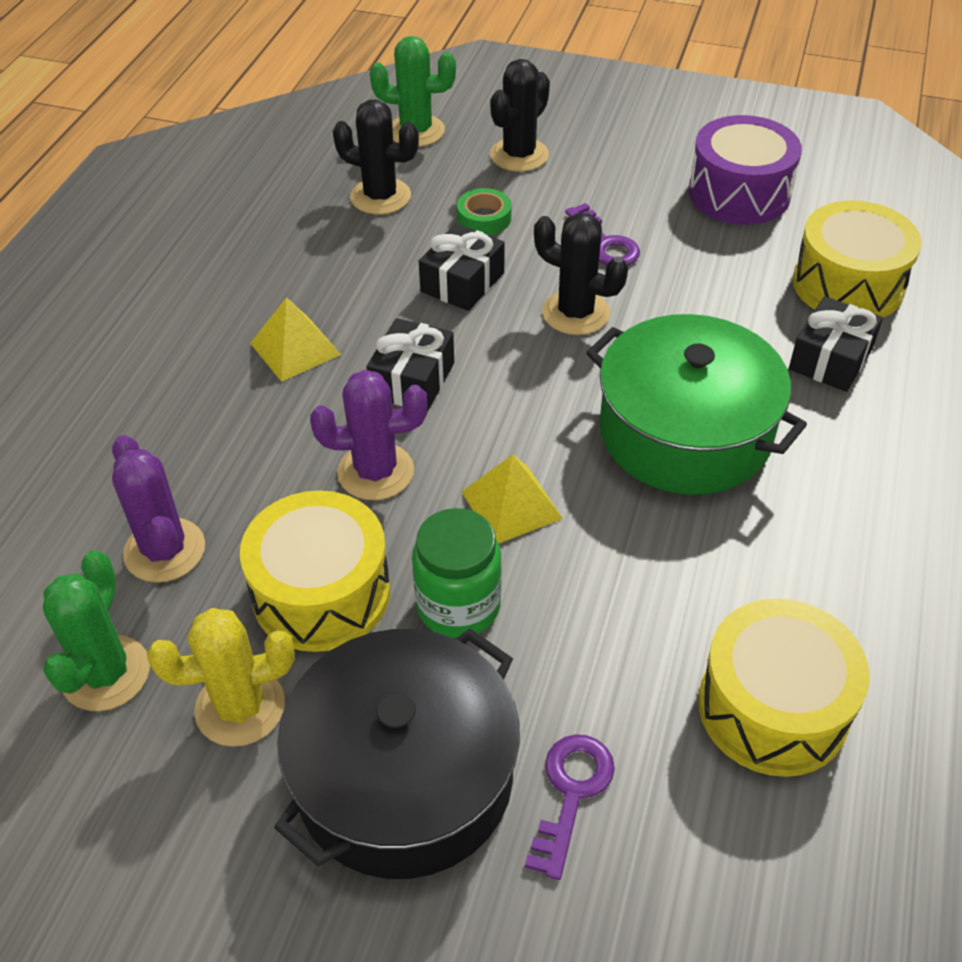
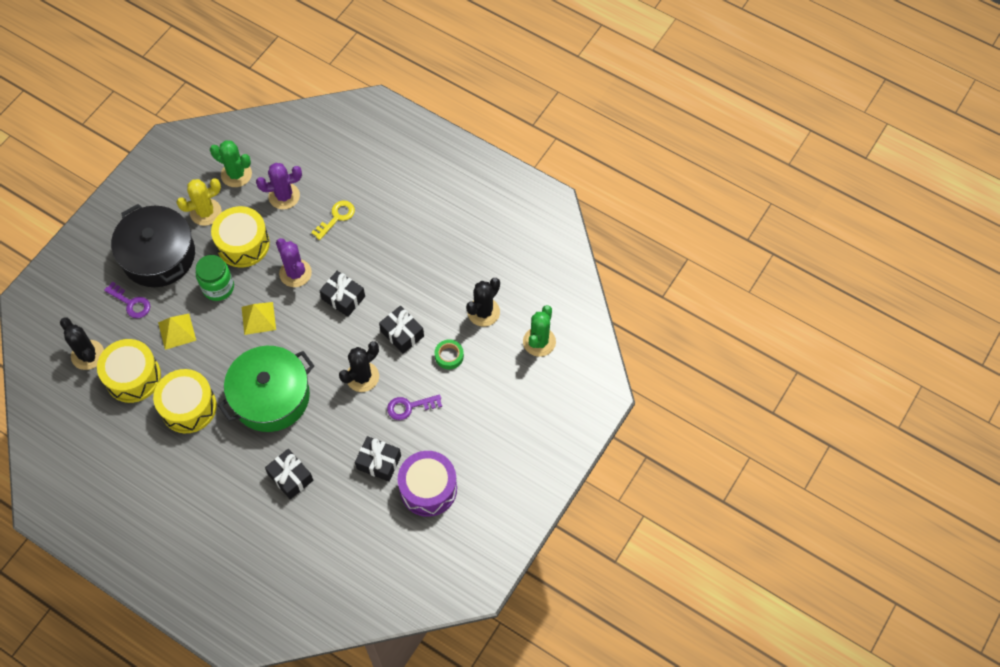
camera: 105 degrees right, 15 degrees up
yellow cactus [147,608,295,747] -> yellow cactus turned 60 degrees clockwise [176,178,221,226]
yellow pyramid [250,297,341,382] -> yellow pyramid moved to [158,314,196,350]
purple cactus [310,370,427,500] -> purple cactus turned 45 degrees counterclockwise [276,238,312,287]
black cactus [490,59,550,172] -> black cactus moved to [60,318,104,370]
yellow drum [793,200,922,317] -> yellow drum moved to [153,369,217,433]
none -> yellow key [311,200,355,240]
none -> black gift [355,436,401,482]

